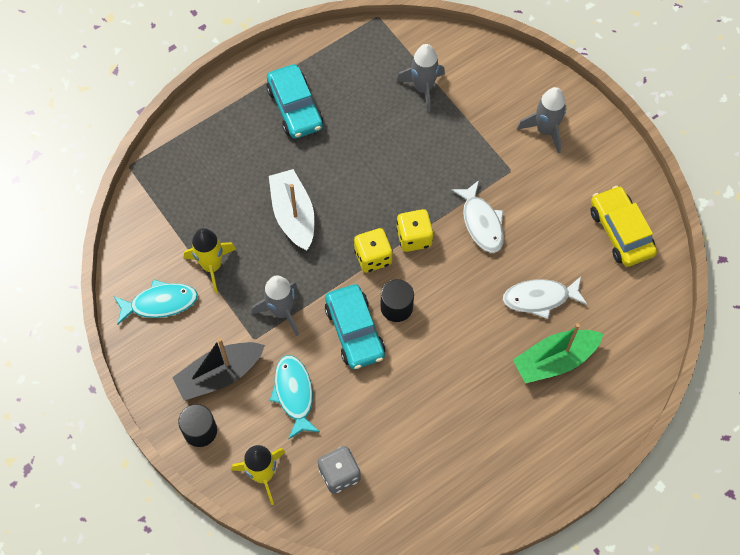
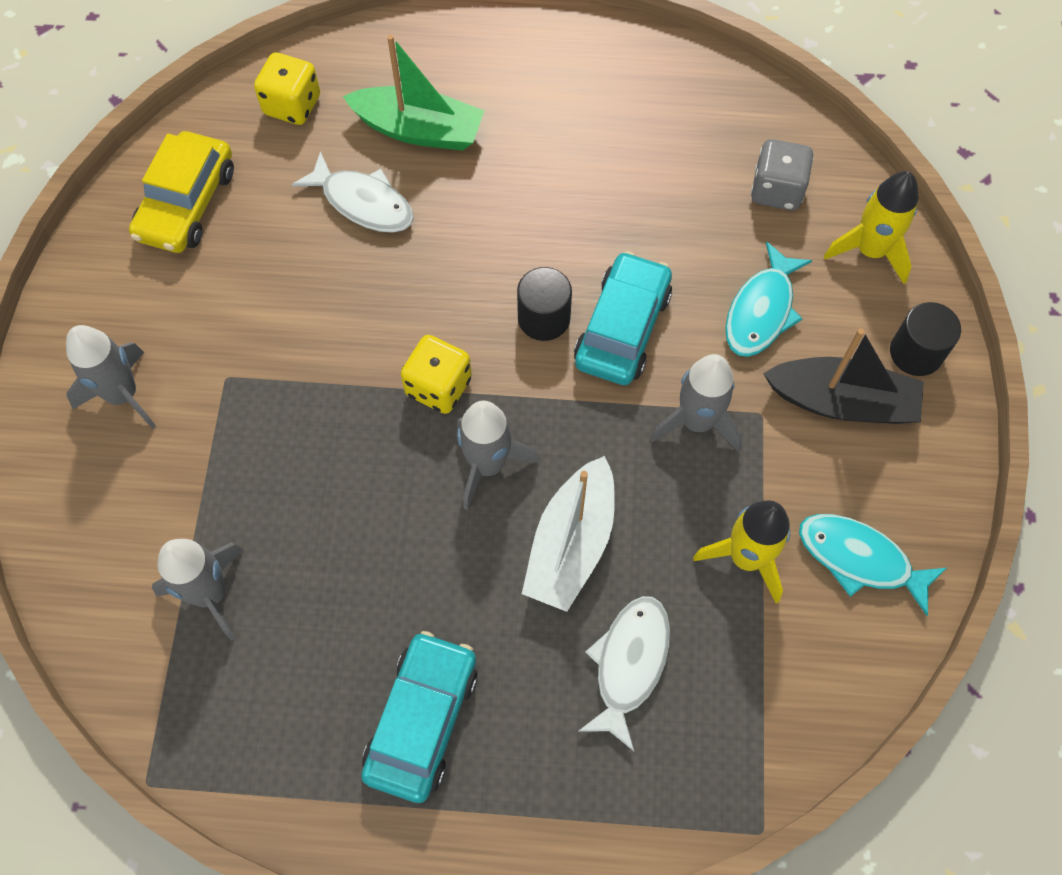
camera: 140 degrees left, 0 degrees up
yellow dice [354,228,393,273] -> yellow dice moved to [254,52,320,125]
white fish [451,180,504,253] -> white fish moved to [578,596,670,751]
none -> grey rocket [457,401,539,510]

